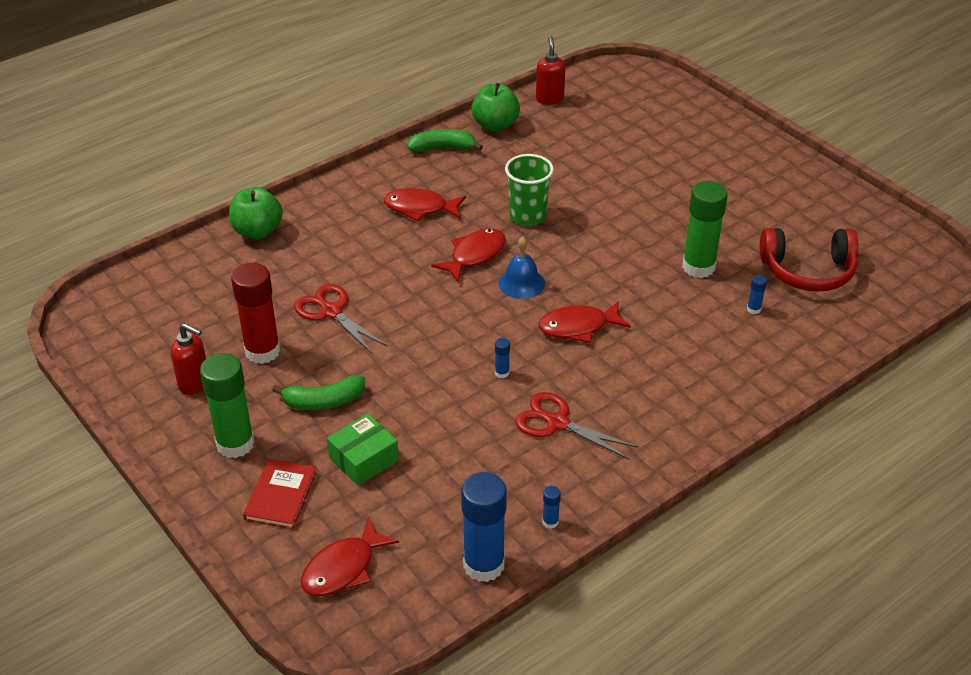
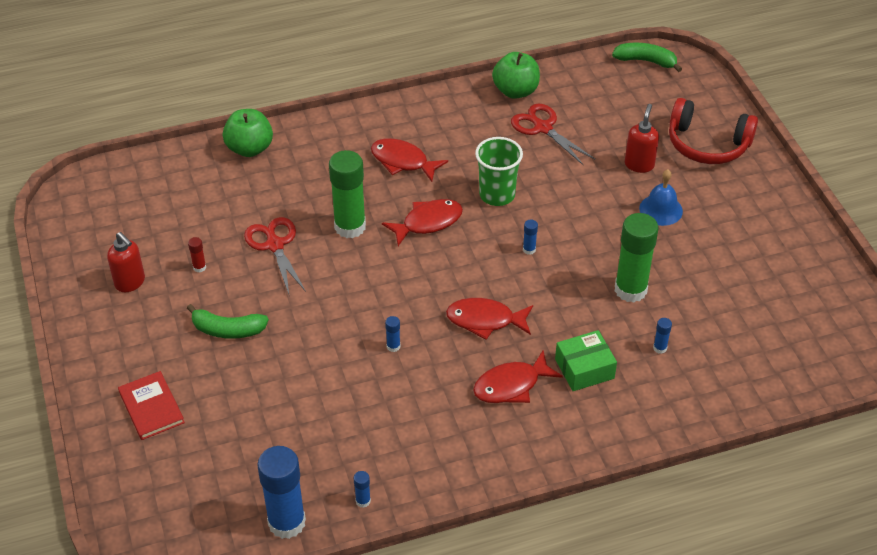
camera: 20 degrees right, 5 degrees up
green glue stick [200,353,255,458] -> green glue stick moved to [329,150,366,238]
red glue stick [231,263,281,364] -> red glue stick [188,237,206,272], size x0.41
red book [243,459,317,529] -> red book turned 60 degrees counterclockwise [118,371,185,440]
red fish [301,518,399,596] -> red fish moved to [473,351,563,403]
green box [327,413,399,486] -> green box moved to [555,330,617,391]
green banana [407,129,483,152] -> green banana moved to [612,43,682,72]
blue bell [499,237,545,299] -> blue bell moved to [639,169,683,226]
red scissors [515,392,638,459] -> red scissors moved to [511,104,595,166]
red soap dispenser [536,36,566,105] -> red soap dispenser moved to [625,104,659,173]
red headphones [760,228,858,292] -> red headphones moved to [669,98,758,164]
none -> blue glue stick [523,219,538,255]

